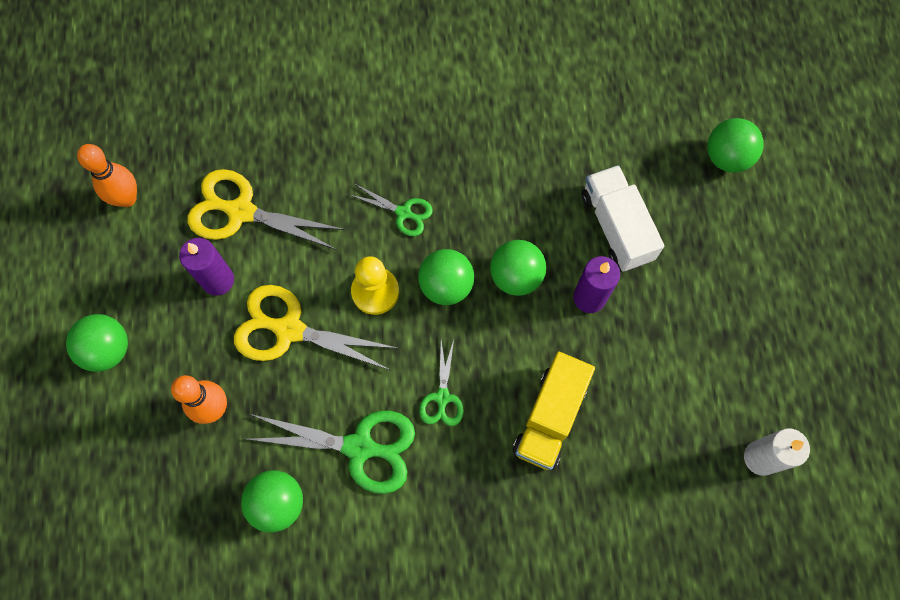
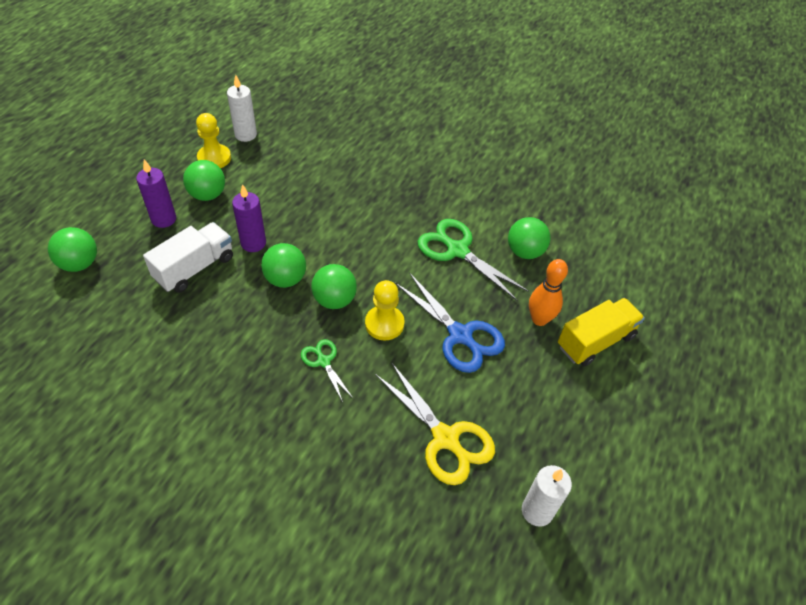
camera: 150 degrees left, 20 degrees down
green ball [66,314,128,372] -> green ball moved to [183,160,225,201]
orange bowling pin [77,144,137,207] -> white candle [522,465,572,527]
purple candle [179,238,234,296] -> purple candle moved to [136,159,176,228]
yellow scissors [234,285,397,371] -> blue scissors [395,273,505,373]
green scissors [419,340,464,426] -> none
yellow truck [513,351,595,470] -> yellow truck moved to [558,298,645,366]
white truck [582,165,664,271] -> white truck turned 150 degrees counterclockwise [143,222,233,293]
none -> yellow pawn [196,113,231,168]

